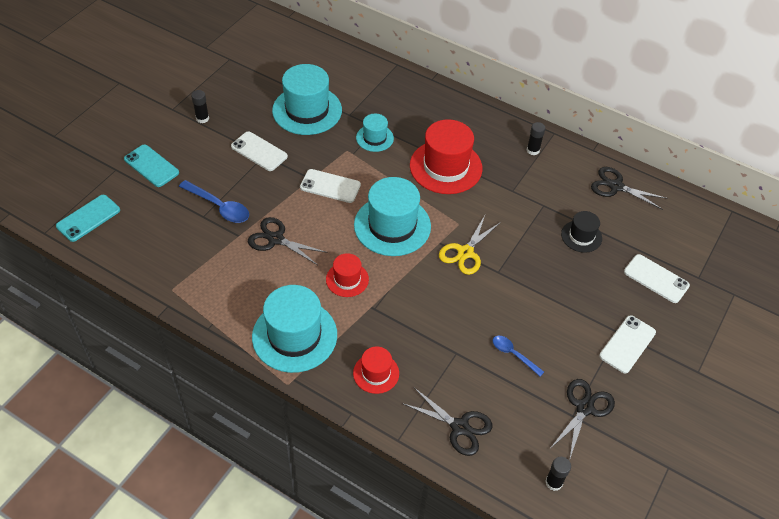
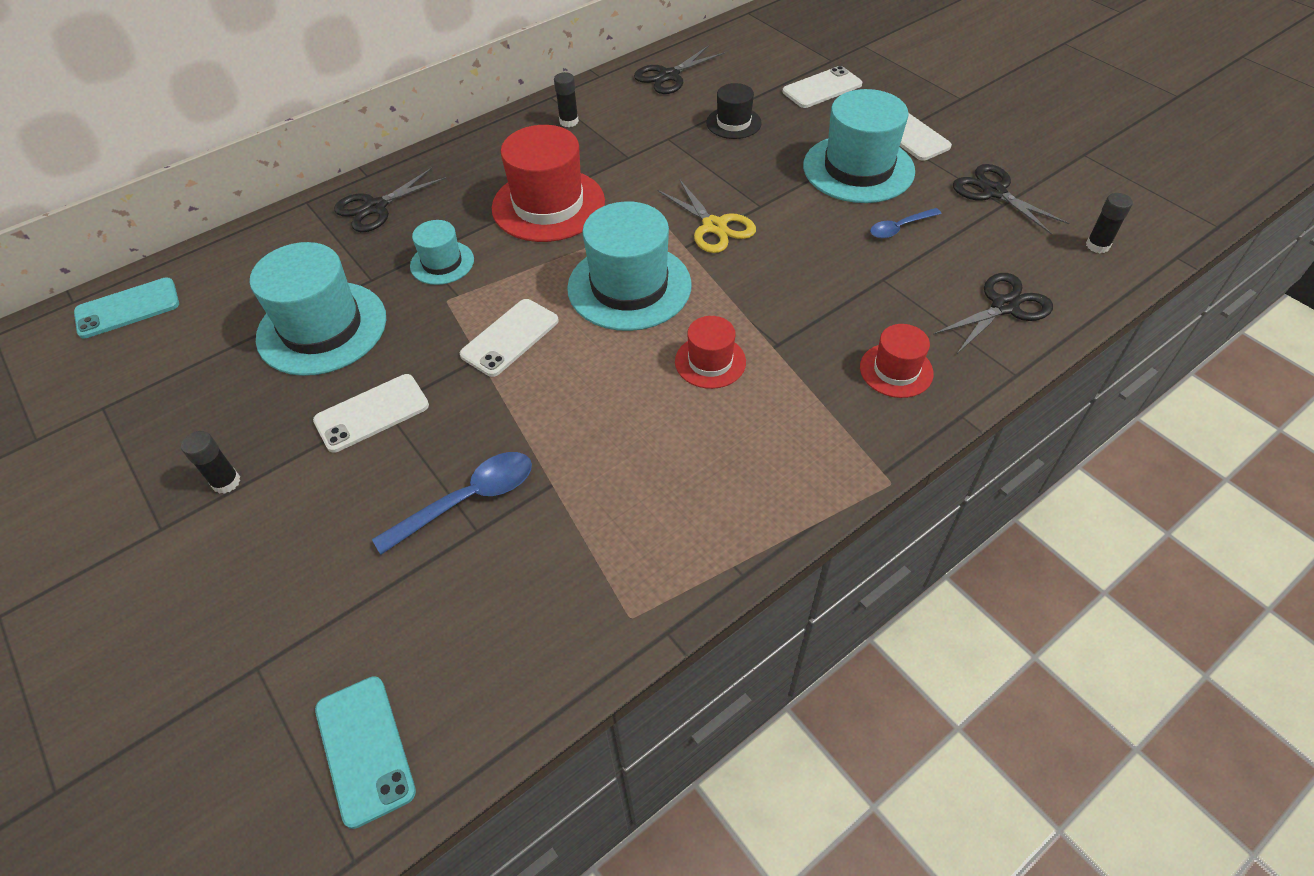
camera: 65 degrees left, 0 degrees up
turquoise phone [124,145,179,187] -> turquoise phone moved to [74,277,179,339]
black scissors [248,217,327,265] -> black scissors moved to [334,167,447,232]
turquoise hat [252,285,337,373] -> turquoise hat moved to [803,89,915,203]

